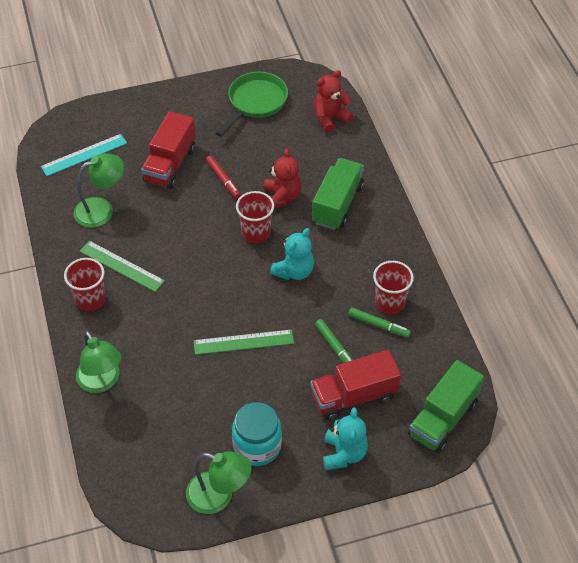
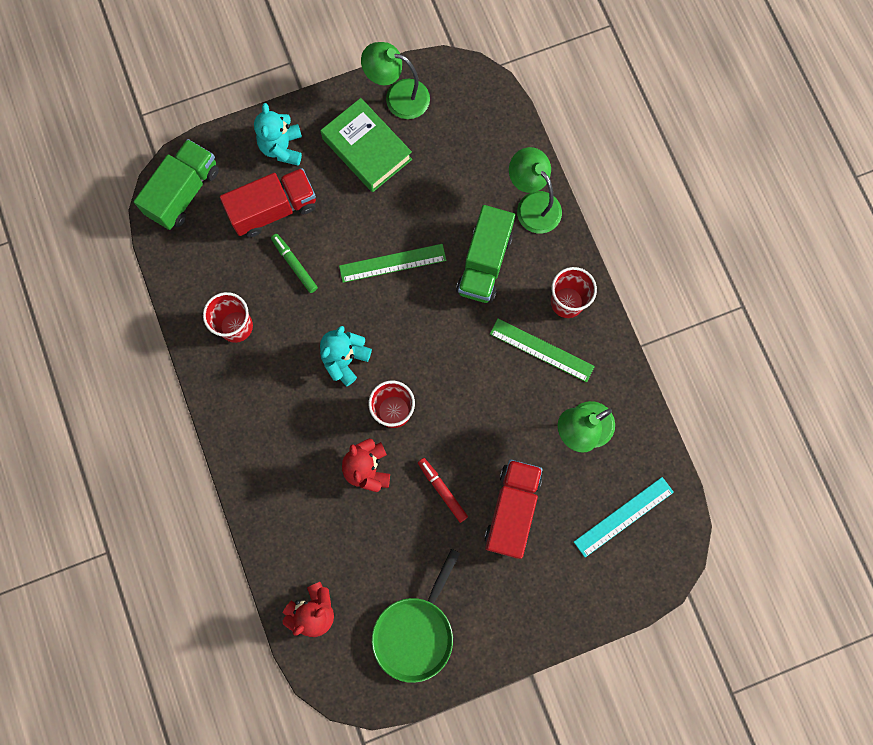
camera: 175 degrees right, 25 degrees up
turquoise jar [232,402,282,466] -> green book [320,98,412,192]
green truck [312,158,364,230] -> green truck moved to [456,205,515,303]
green marker [348,307,411,338] -> none

